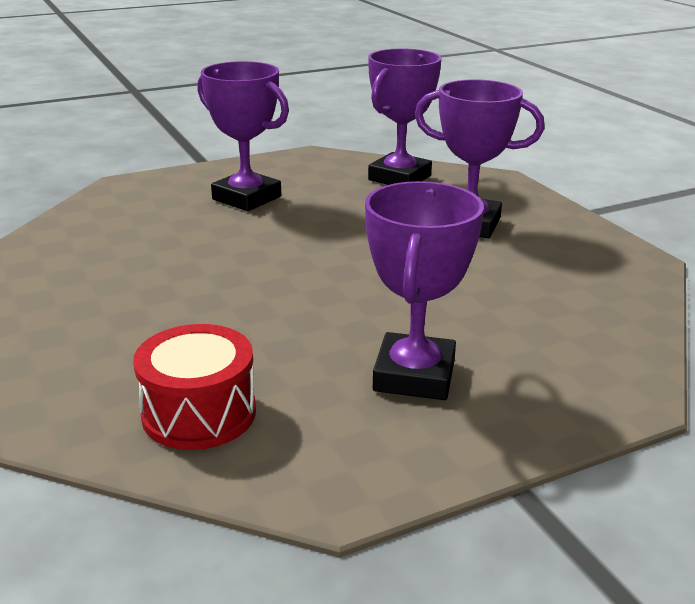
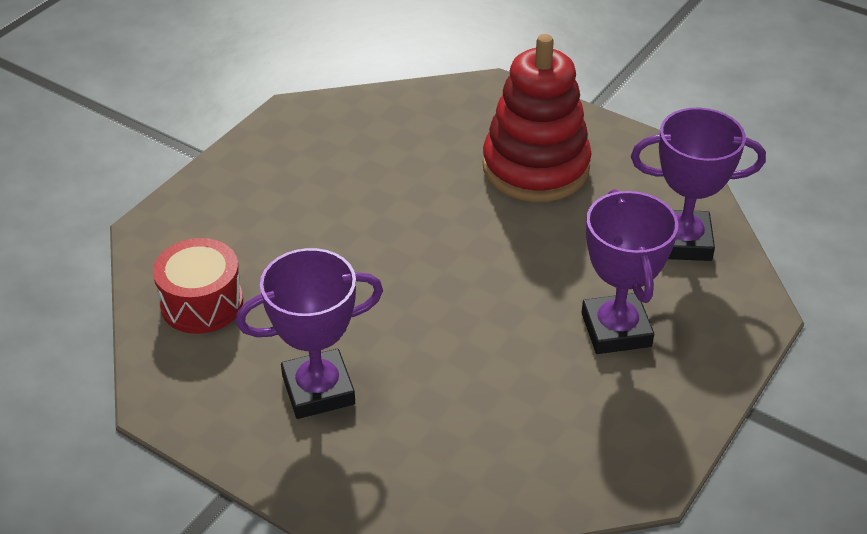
camera: 60 degrees right, 15 degrees up
purple trophy [197,61,289,211] -> red stacking toy [482,34,592,202]

